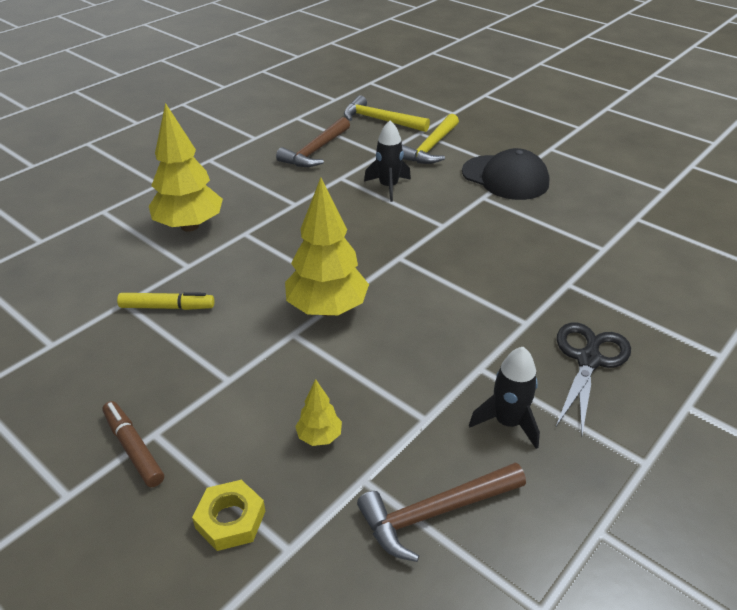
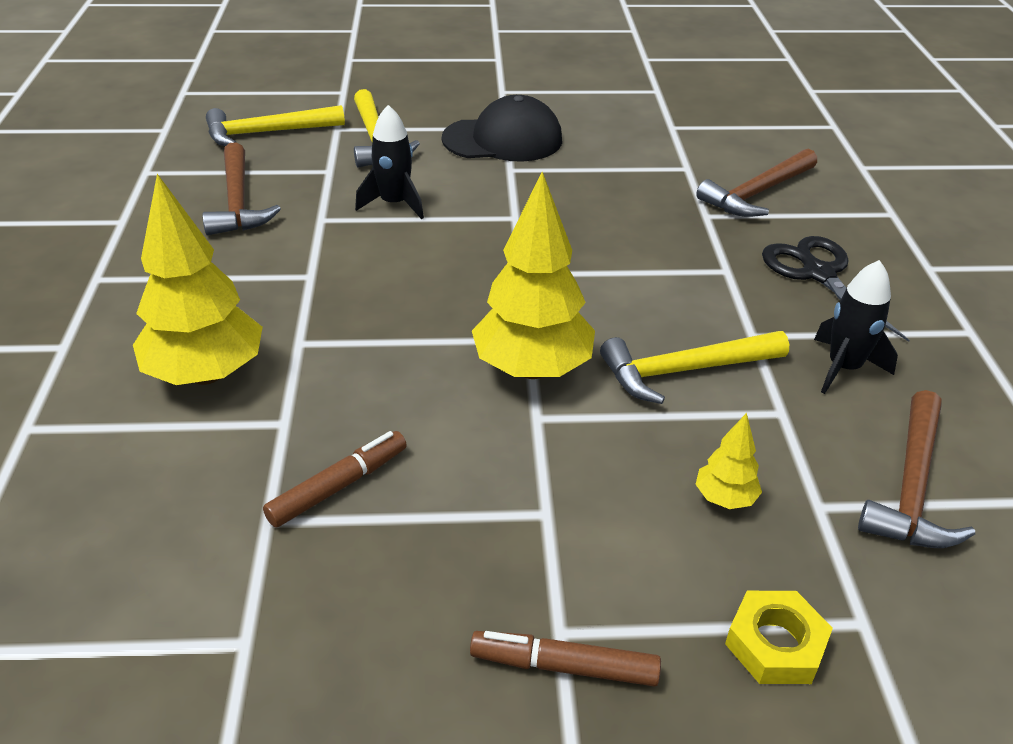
camera: 45 degrees left, 0 degrees up
yellow marker [117,292,214,310] -> brown marker [263,431,407,528]
none -> yellow hammer [600,331,789,404]
none -> brown hammer [696,149,817,217]

